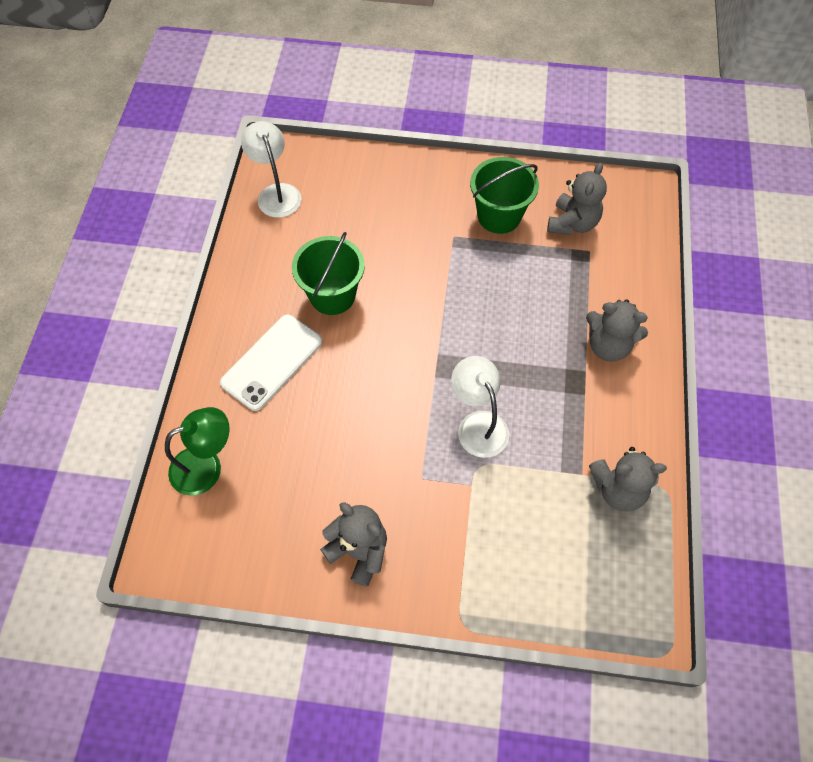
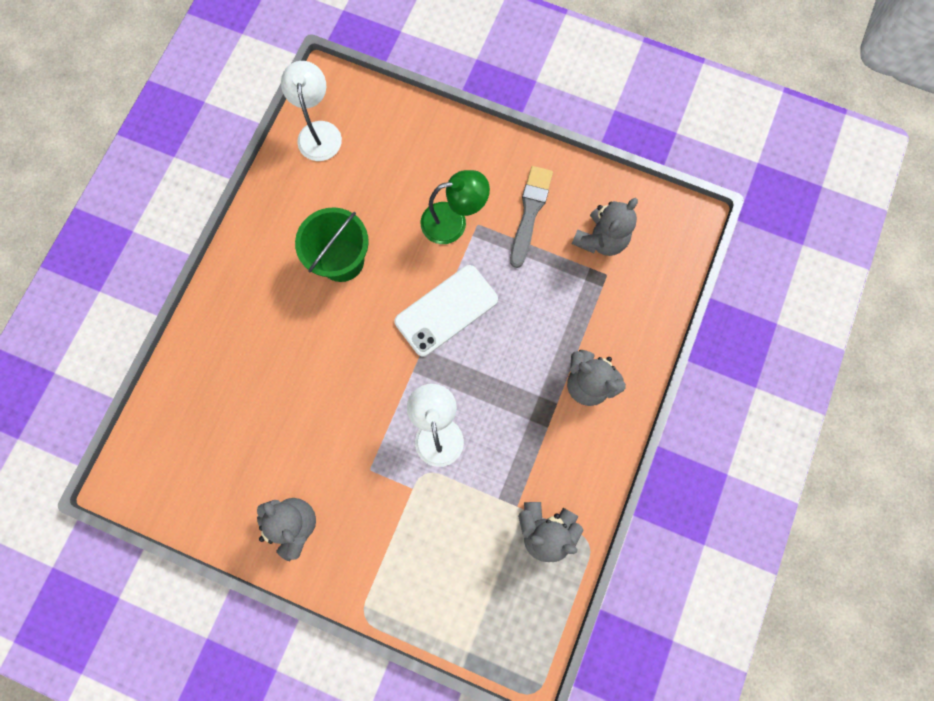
camera: 15 degrees right, 15 degrees up
green lamp [165,407,230,496] -> green lamp moved to [421,170,490,244]
white phone [220,314,322,411] -> white phone moved to [395,265,498,357]
green bucket [470,157,539,234] -> grey brush [510,166,553,268]

